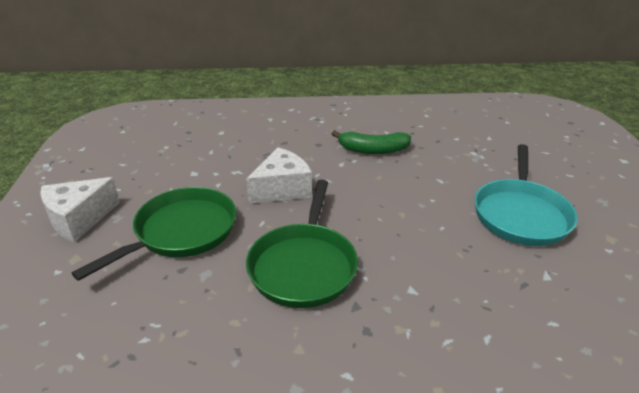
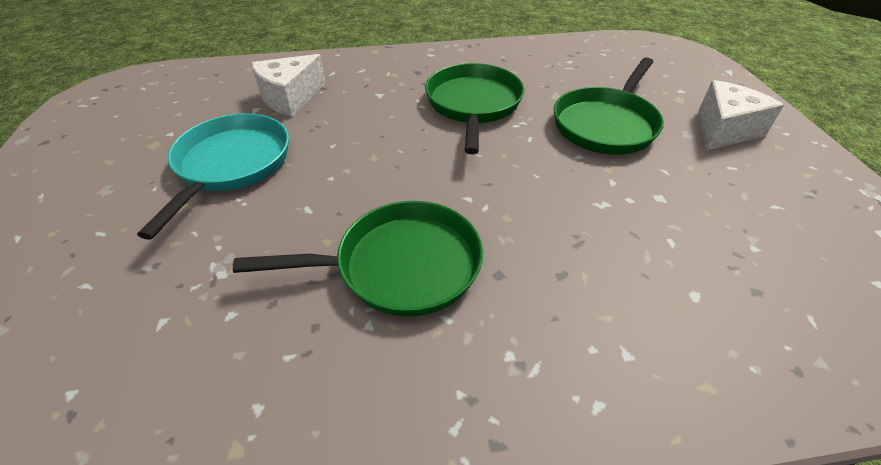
camera: 175 degrees right, 10 degrees up
white cheese [246,147,312,204] -> white cheese moved to [251,54,326,117]
green banana [332,130,411,154] -> green pan [233,201,483,317]

